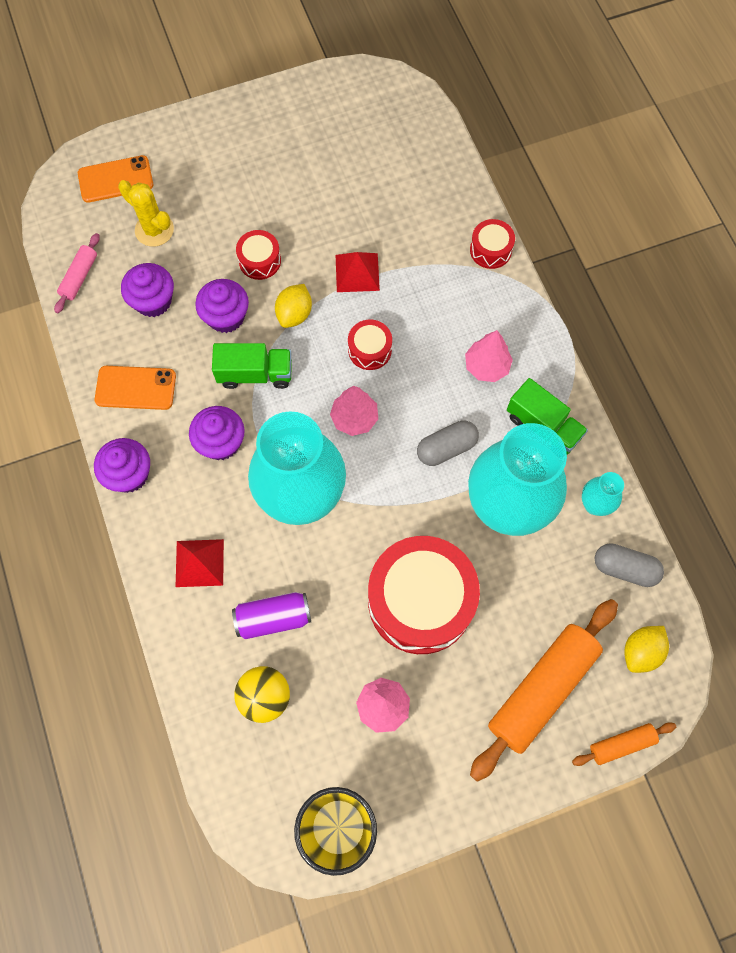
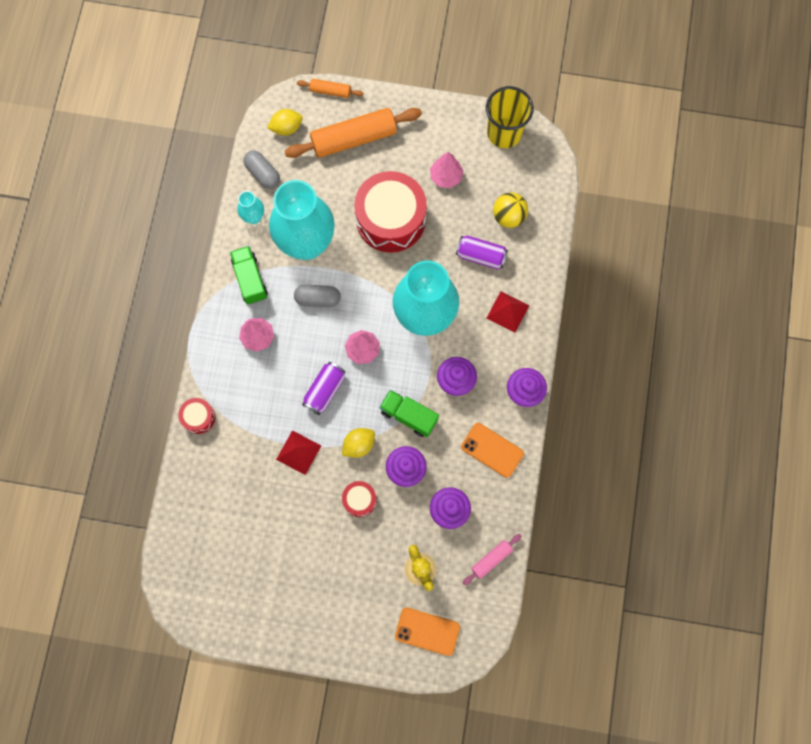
camera: 150 degrees left, 5 degrees up
red drum [348,320,392,370] -> purple can [302,362,345,415]

